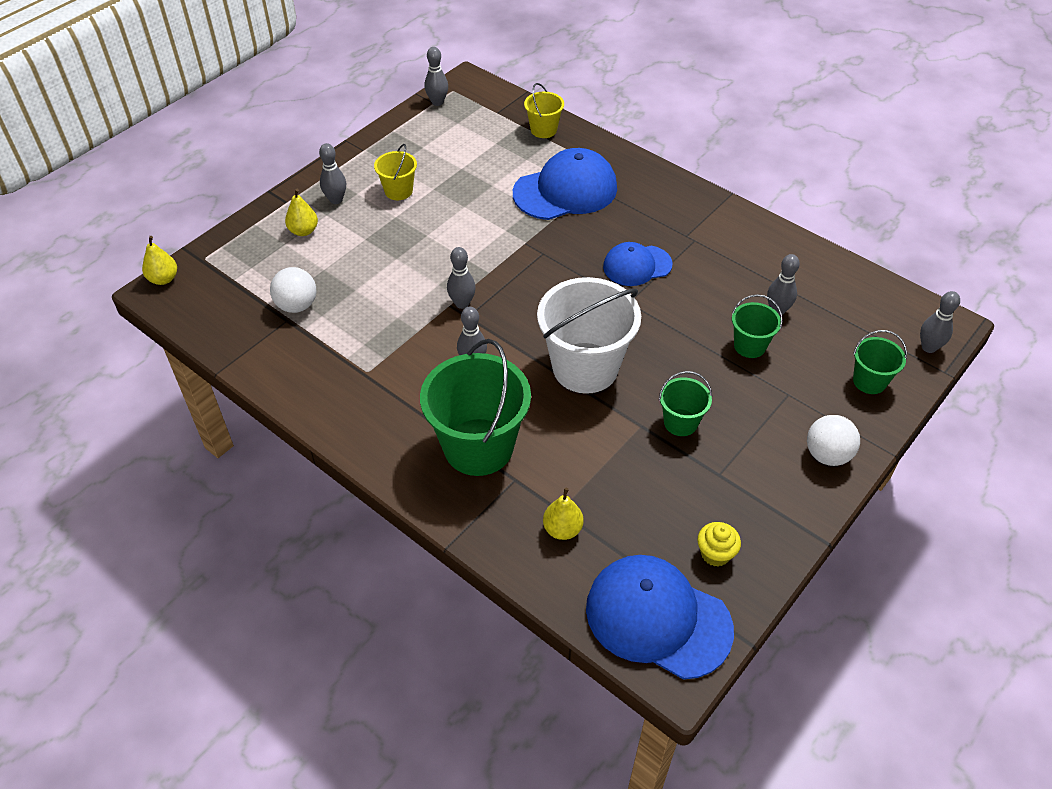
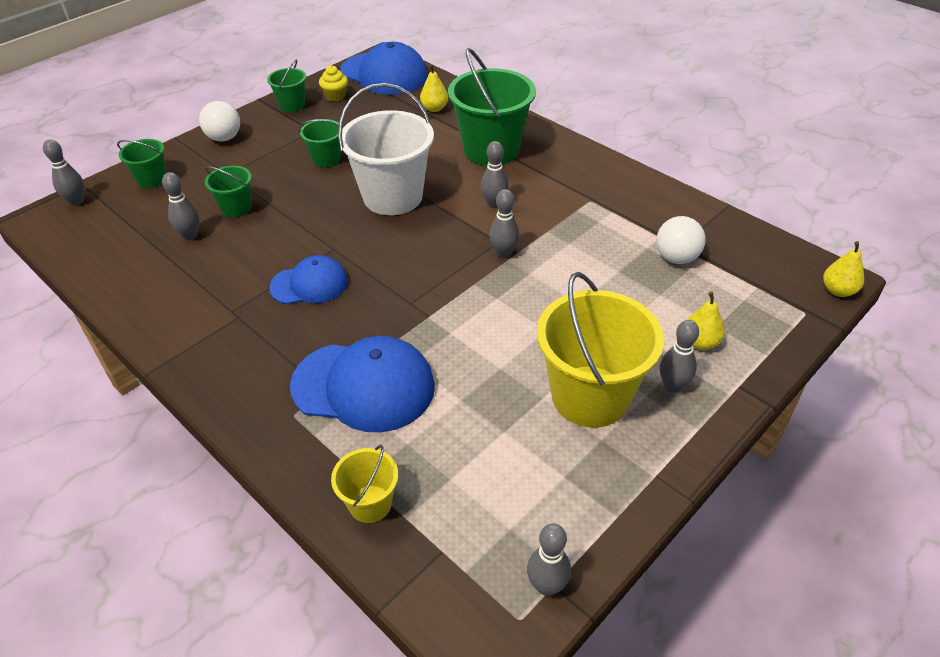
camera: 175 degrees left, 5 degrees down
yellow bucket [374,144,417,200] -> yellow bucket [537,272,664,428], size x2.02
blue cap [513,148,617,220] -> blue cap turned 150 degrees counterclockwise [290,336,435,432]
none -> green bucket [267,59,306,112]

